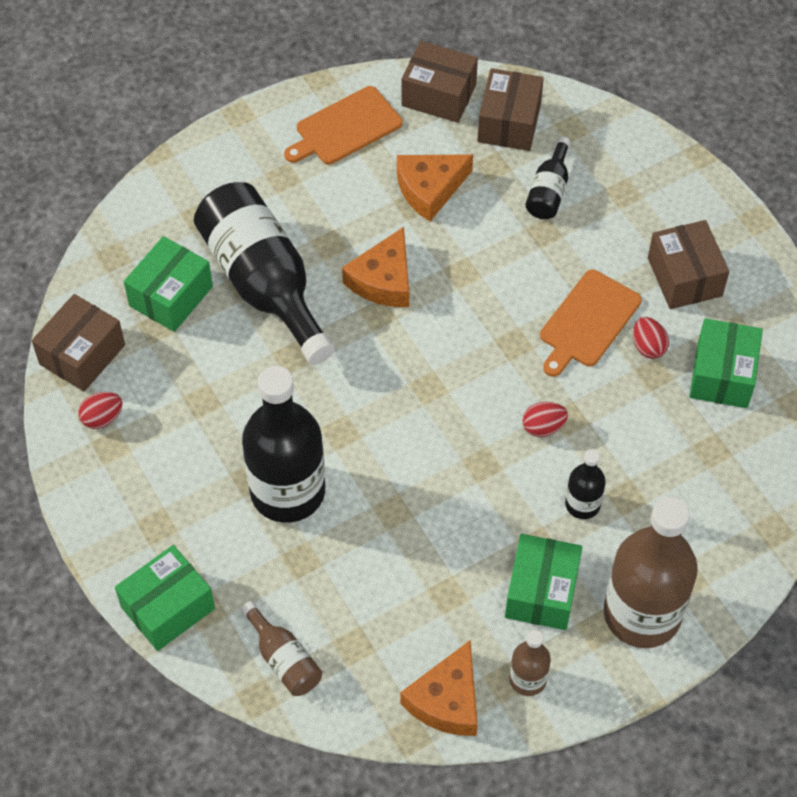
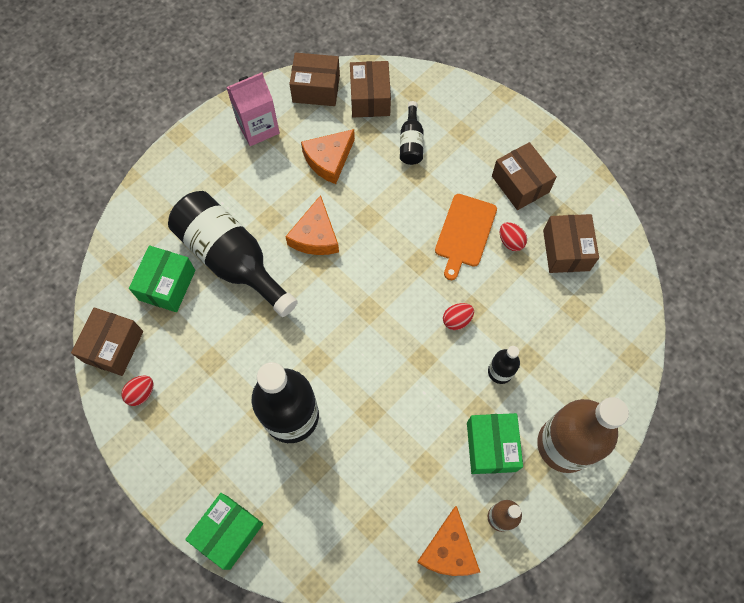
camera: 15 degrees left, 10 degrees up
brown bottle [241,601,322,696] -> none
orange cutting board [284,86,403,165] -> pink carton [226,72,280,146]
green box [689,318,763,408] -> brown box [543,214,599,273]

